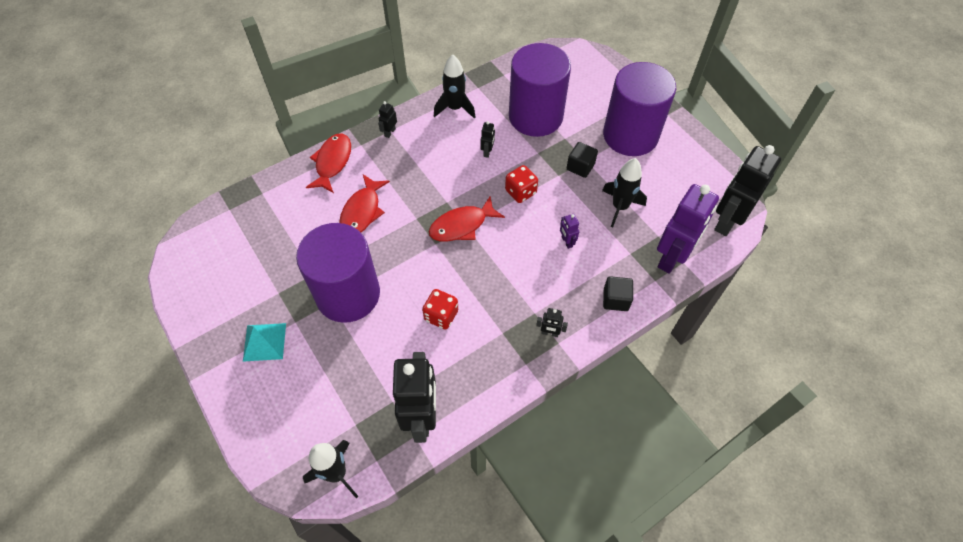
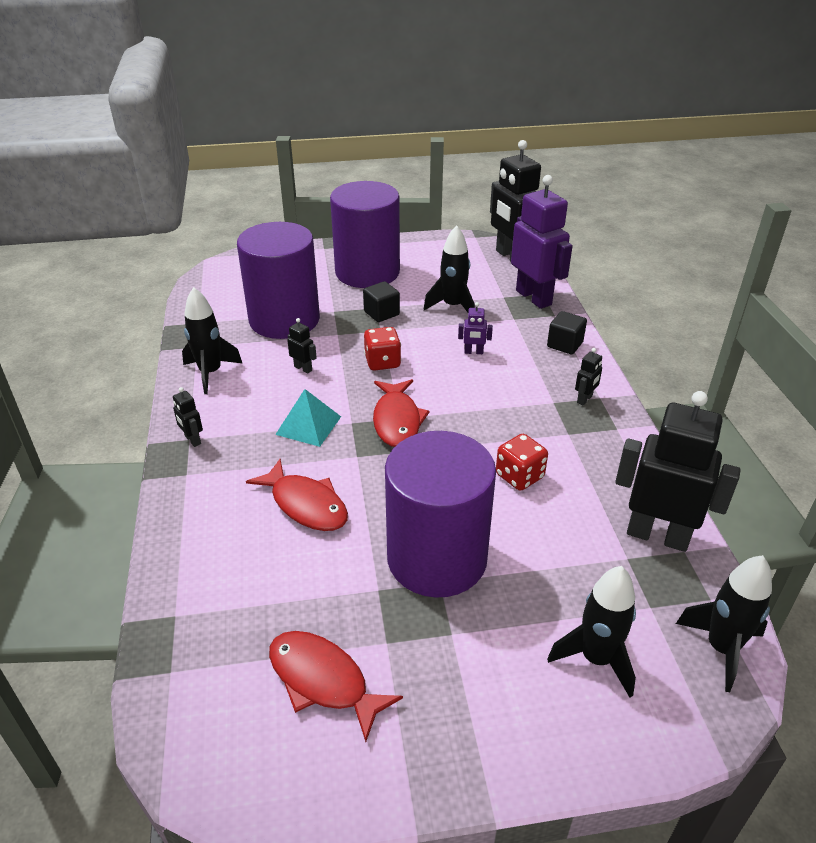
camera: 65 degrees left, 20 degrees down
turquoise pyramid [243,323,286,362] -> turquoise pyramid moved to [275,389,341,447]
red fish [306,134,351,193] -> red fish moved to [269,631,403,742]
none -> black rocket [547,566,636,698]

